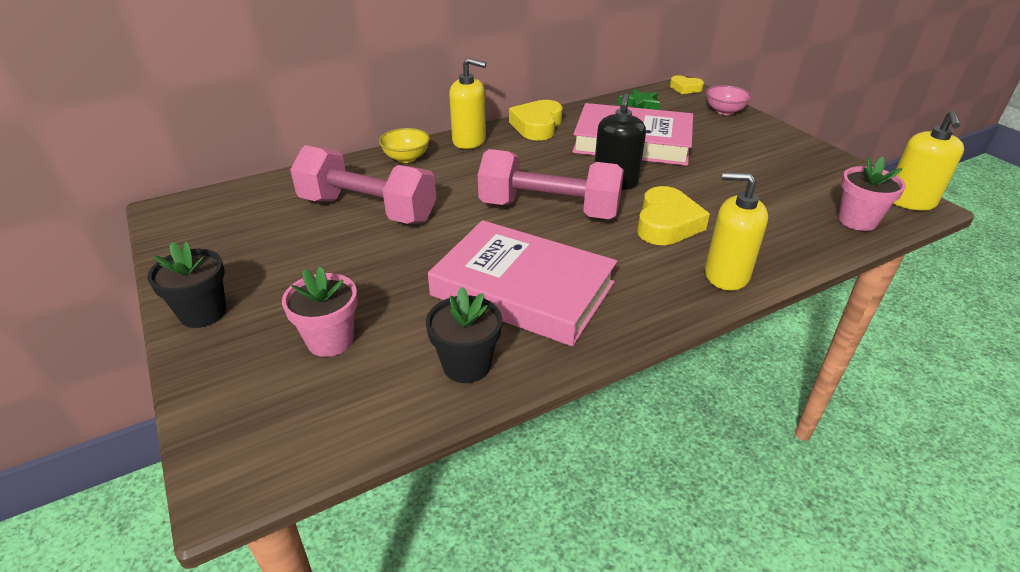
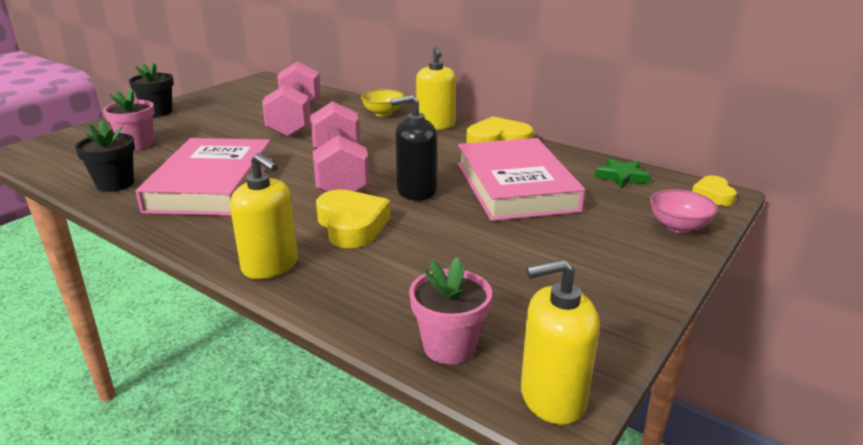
camera: 65 degrees right, 10 degrees down
yellow heart [637,186,710,245] -> yellow heart turned 105 degrees counterclockwise [316,189,391,248]
yellow soap dispenser [705,172,768,291] -> yellow soap dispenser turned 135 degrees clockwise [230,153,298,279]

